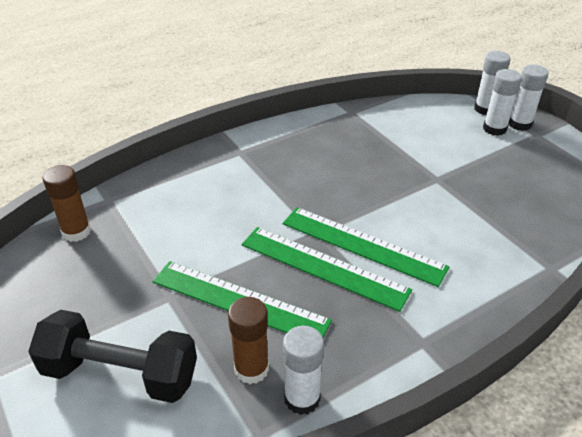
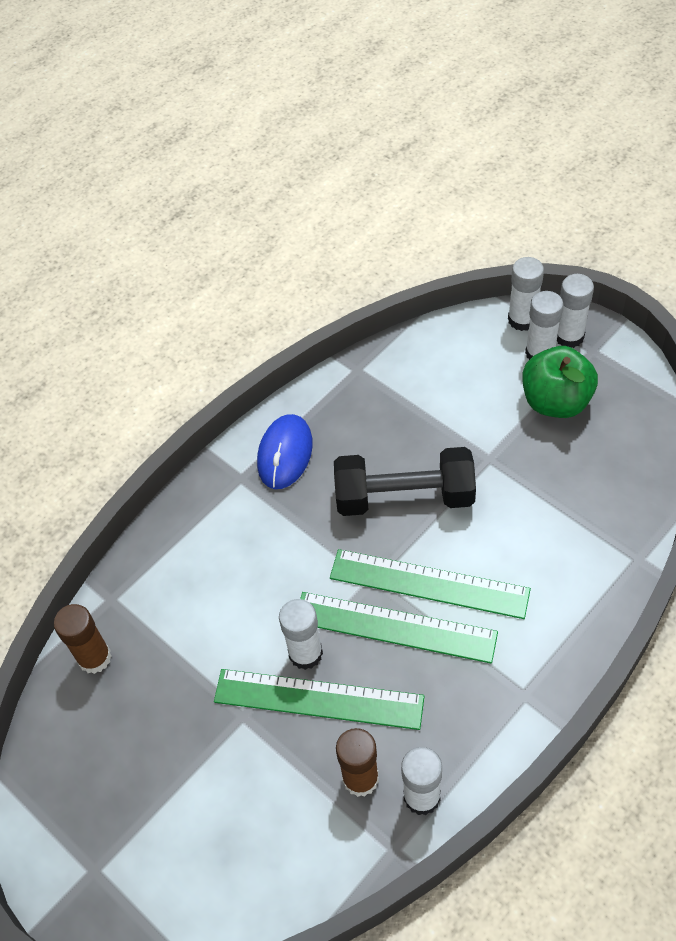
camera: 10 degrees left, 15 degrees up
black dumbbell [28,310,197,403] -> black dumbbell moved to [334,447,476,516]
none -> blue mouse [257,414,313,489]
none -> white glue stick [279,599,323,670]
none -> green apple [522,346,598,418]

